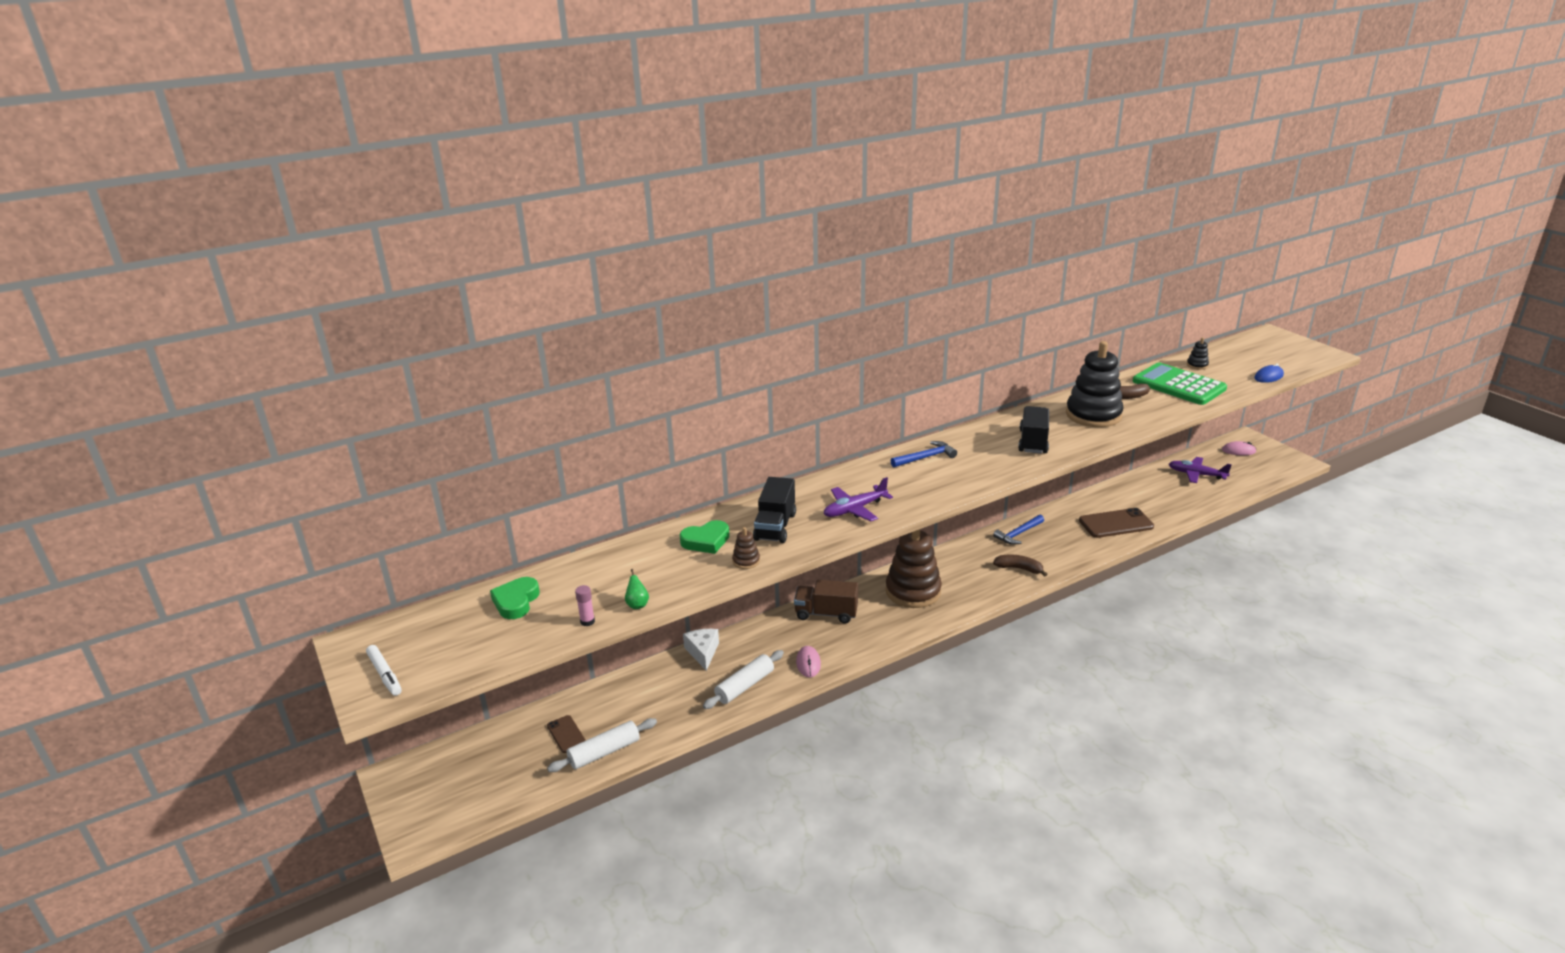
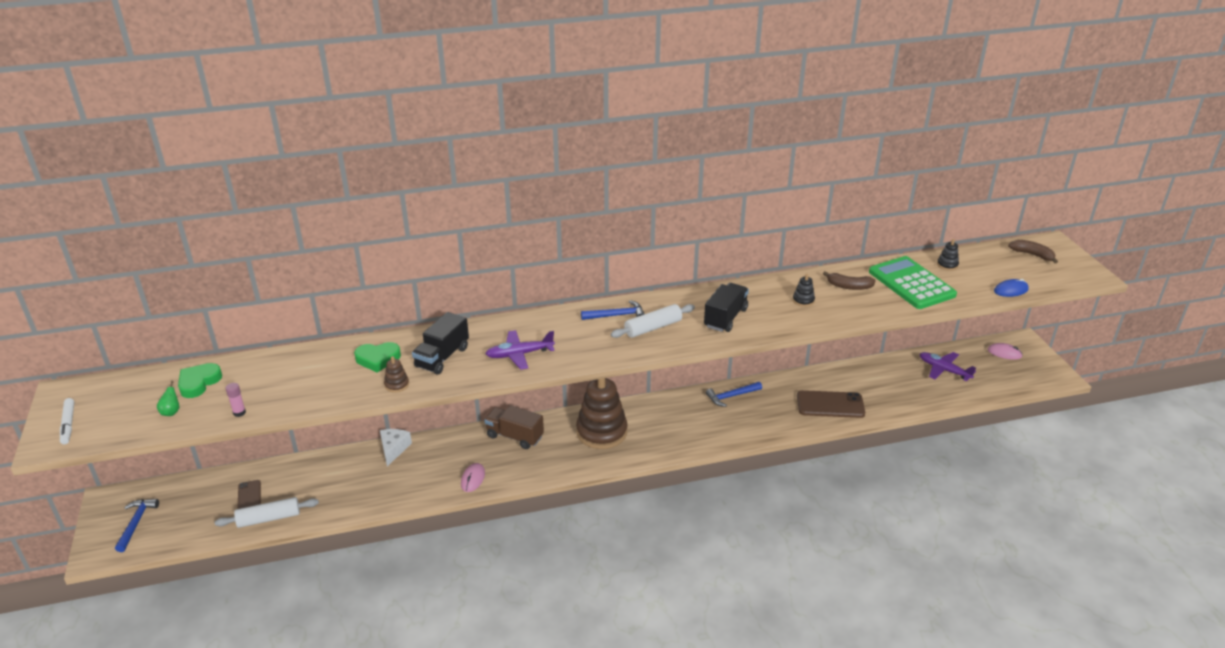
camera: 15 degrees right, 5 degrees up
green pear [625,569,649,609] -> green pear moved to [157,381,179,416]
white rolling pin [703,650,784,709] -> white rolling pin moved to [611,304,695,338]
brown banana [993,554,1047,576] -> brown banana moved to [1008,240,1058,263]
black stacking toy [1066,341,1124,427] -> black stacking toy [793,274,815,307], size x0.41
none -> blue hammer [115,499,159,552]

